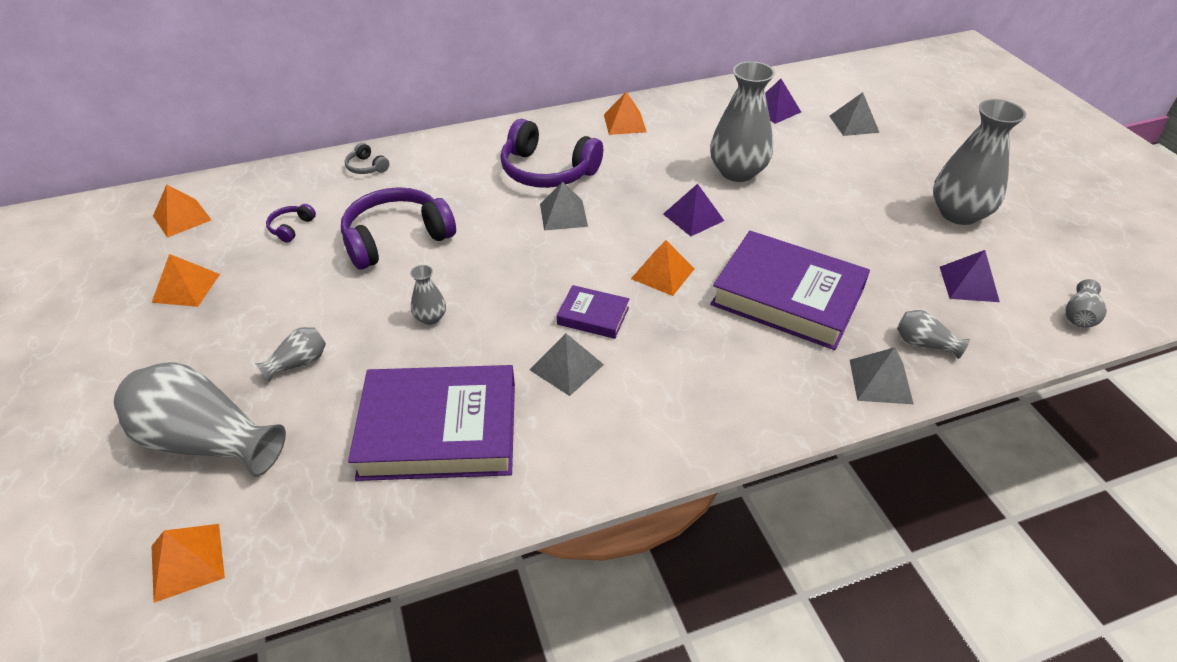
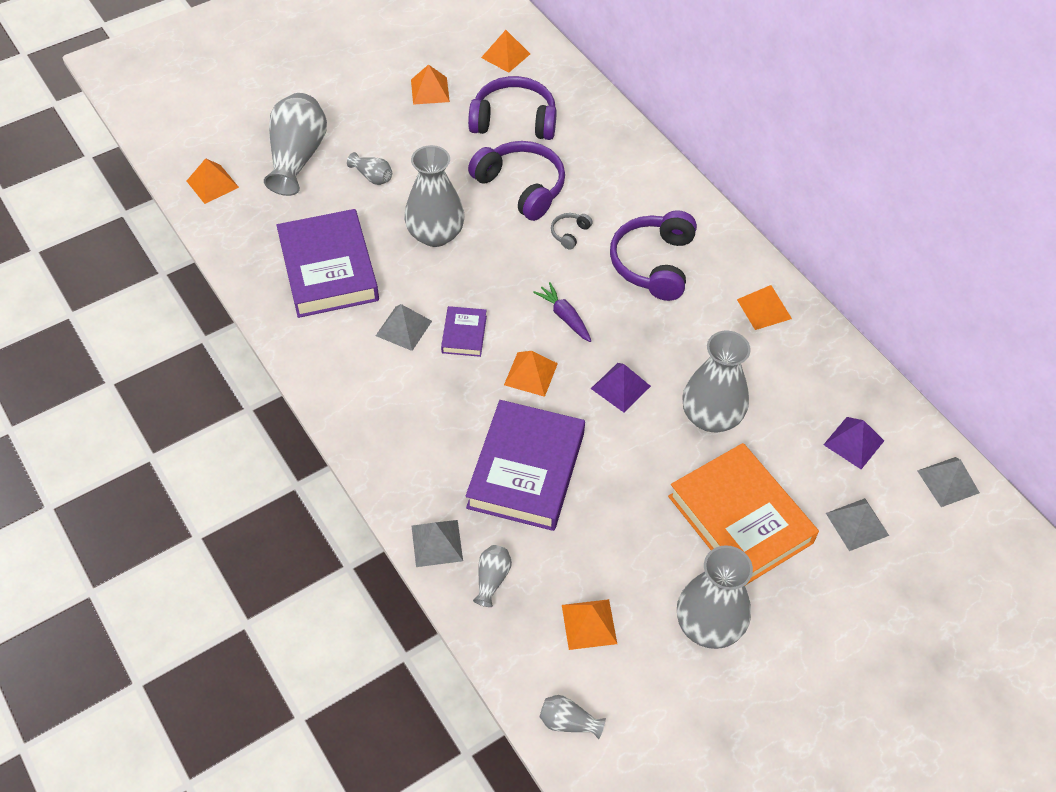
camera: 75 degrees right, 10 degrees up
purple headphones [266,204,316,243] -> purple headphones [468,76,557,140], size x2.28
grey headphones [345,143,389,174] -> grey headphones moved to [551,213,593,250]
grey vase [410,265,446,325] -> grey vase [404,145,464,247], size x2.17
grey pyramid [540,182,588,231] -> grey pyramid moved to [917,457,980,507]
purple pyramid [940,250,1000,302] -> orange pyramid [562,599,617,650]
none -> purple carrot [533,282,591,342]
none -> orange book [668,443,819,585]

